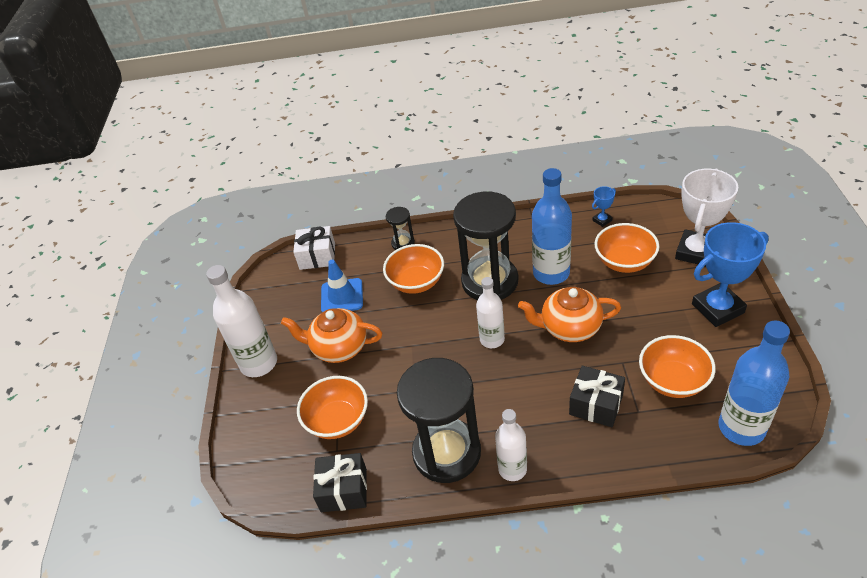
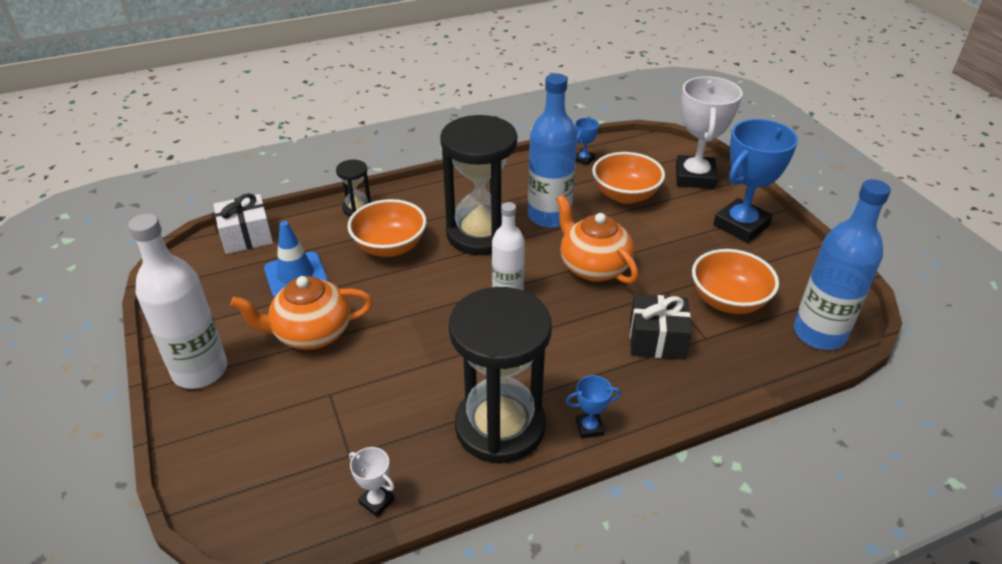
camera: 25 degrees left, 5 degrees down
orange bowl [297,376,368,439] -> none
black gift [313,453,367,512] -> white trophy [349,447,395,517]
white bottle [495,409,527,481] -> blue trophy [566,375,621,439]
orange teapot [518,287,621,342] -> orange teapot turned 75 degrees clockwise [556,195,638,284]

